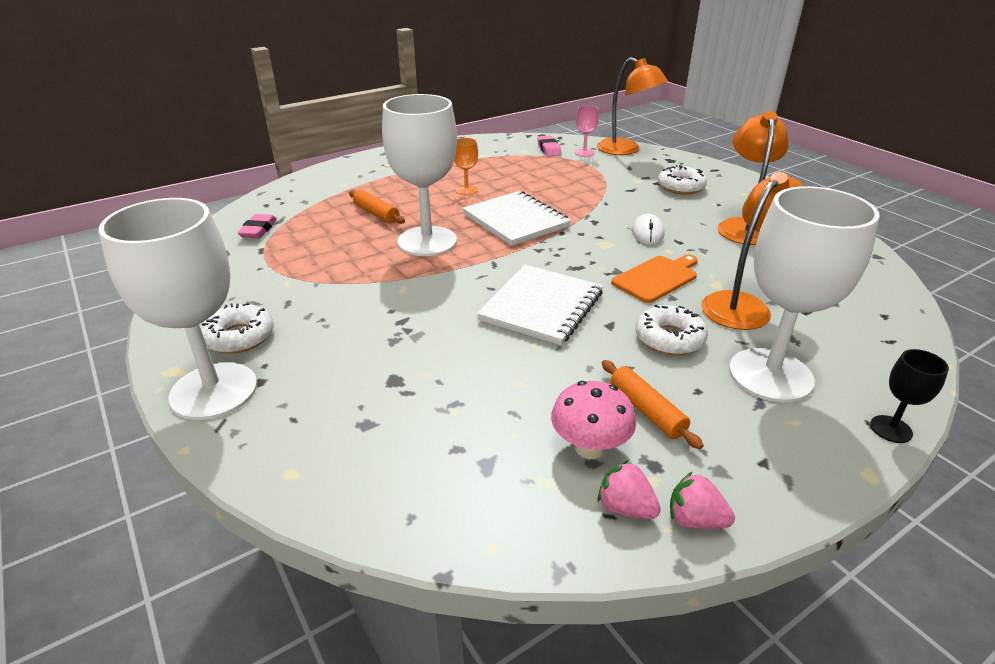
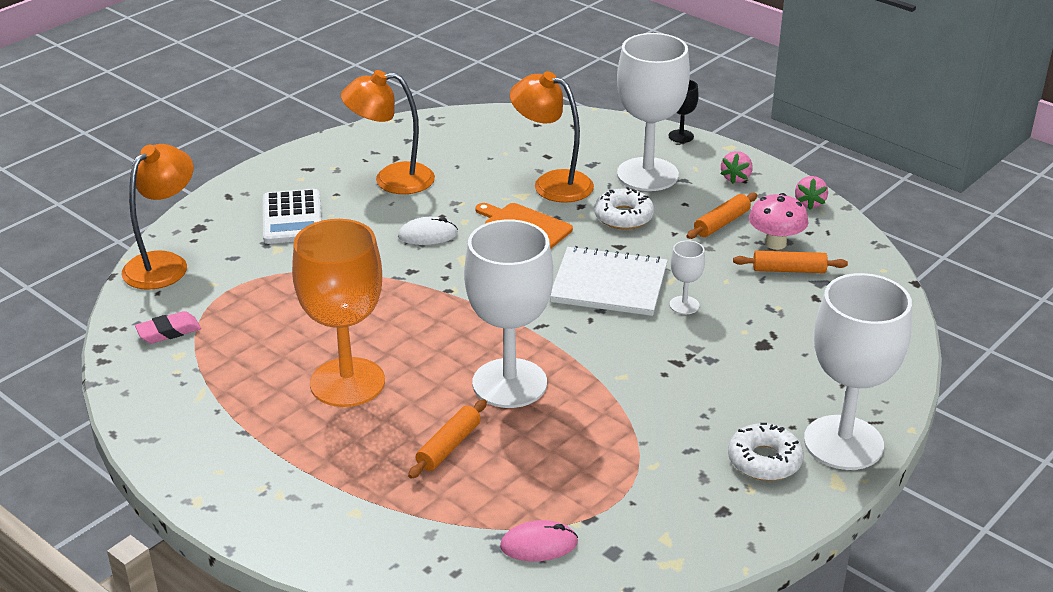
camera: 105 degrees left, 0 degrees up
pink eraser [237,214,277,238] -> pink mouse [500,520,578,561]
orange goblet [454,138,478,195] -> orange goblet [292,219,385,407], size x2.34
white notebook [462,191,571,246] -> none
pink goblet [575,105,599,157] -> none
pink strawberry [597,460,661,519] -> pink strawberry moved to [720,151,752,184]
white donut [658,165,707,194] -> white calculator [263,189,322,244]
none -> white goblet [670,241,705,314]
none -> orange rolling pin [733,251,848,273]

